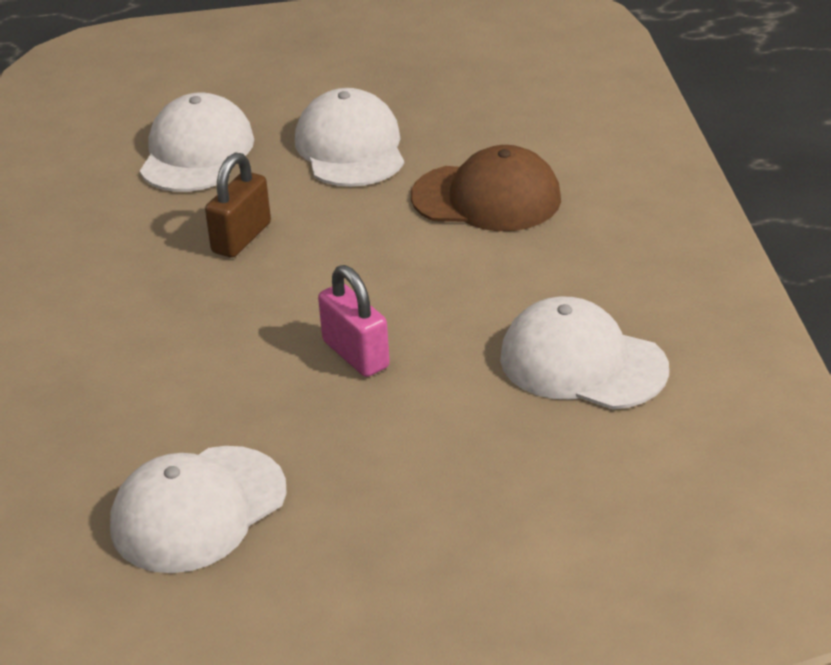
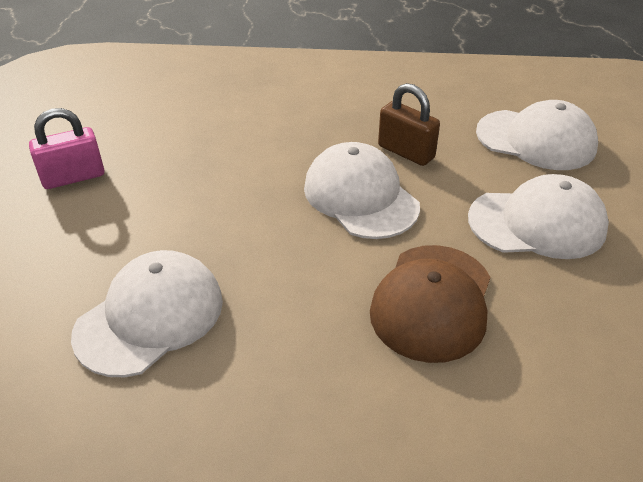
camera: 100 degrees right, 5 degrees up
white cap [110,446,287,573] -> white cap moved to [304,142,420,239]
pink padlock [318,265,390,377] -> pink padlock moved to [29,108,104,189]

